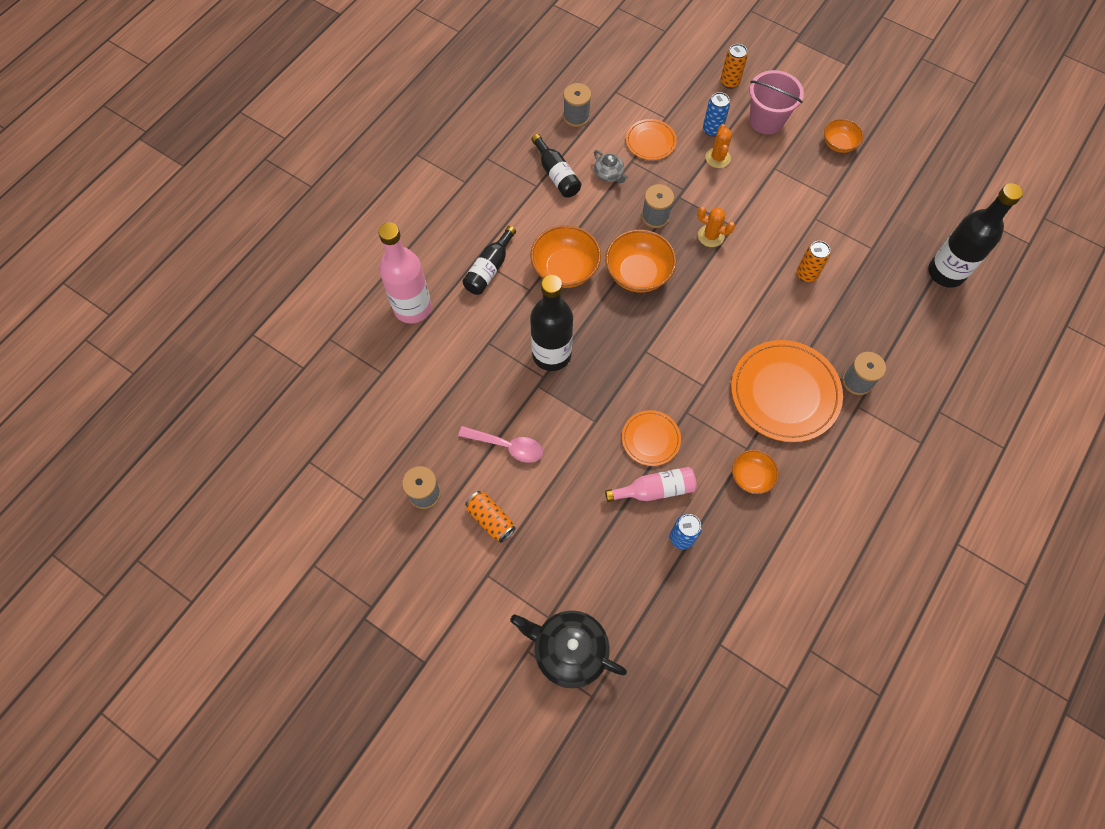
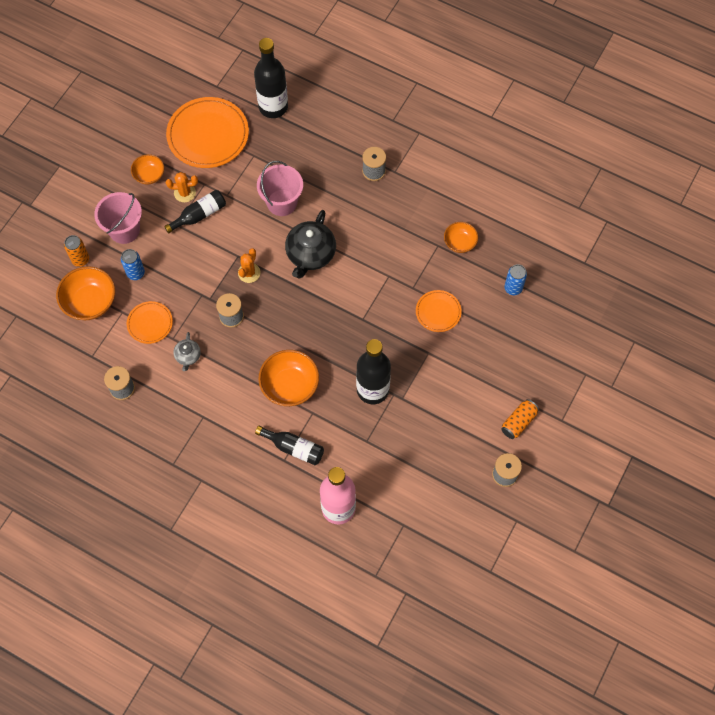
camera: 95 degrees left, 0 degrees up
pink spoon [458,426,543,463] -> none
black teapot [510,610,627,688] -> black teapot moved to [285,210,336,279]
black bottle [532,134,581,197] -> black bottle moved to [164,190,226,233]
grey teapot [594,150,628,183] -> grey teapot turned 135 degrees clockwise [173,332,201,371]
orange bowl [605,230,676,292] -> orange bowl moved to [56,266,115,320]
pink bottle [605,467,697,502] -> none
orange cactus [705,124,732,168] -> orange cactus moved to [166,172,198,202]
orange plate [731,340,843,442] -> orange plate moved to [166,97,249,168]
orange can [797,241,830,282] -> pink bucket [257,161,303,216]

